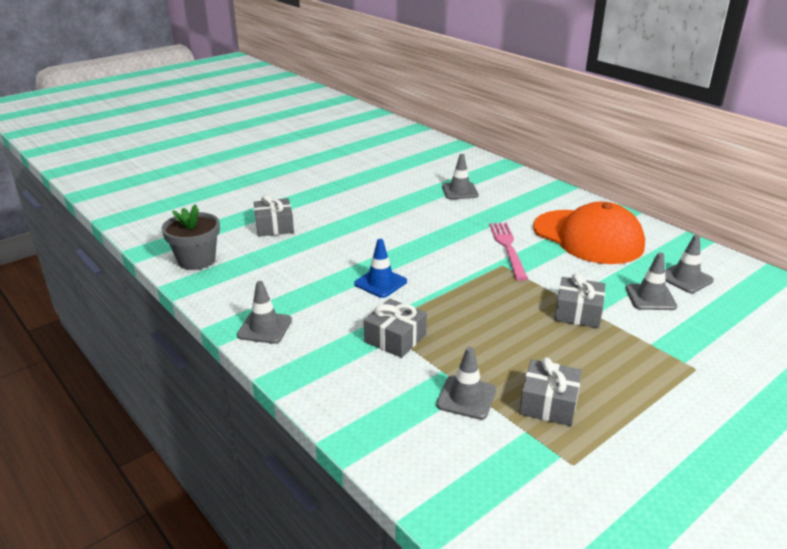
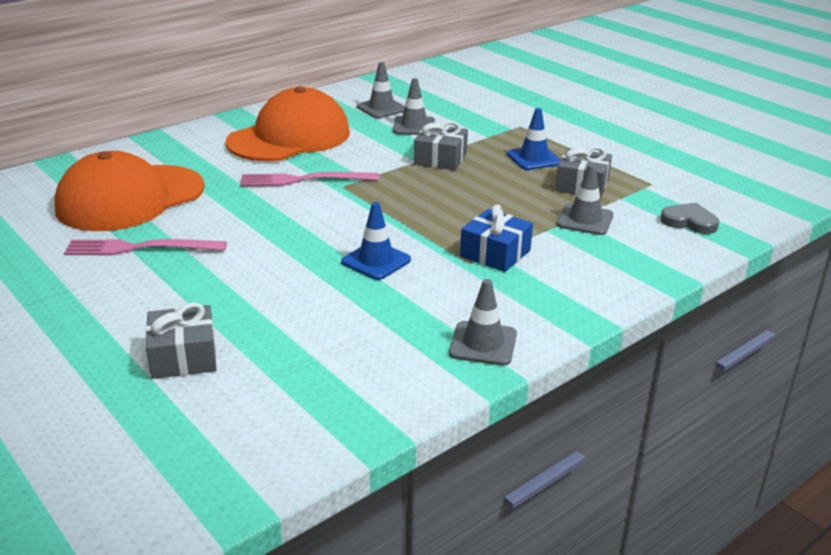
camera: 90 degrees left, 0 degrees up
grey flower pot [161,204,220,270] -> none
grey gift [364,299,427,358] -> blue gift [460,205,533,272]
grey traffic cone [442,154,479,199] -> orange cap [55,151,205,231]
none -> pink fork [64,239,227,255]
none -> blue traffic cone [507,108,561,170]
none -> grey heart [660,203,719,234]

